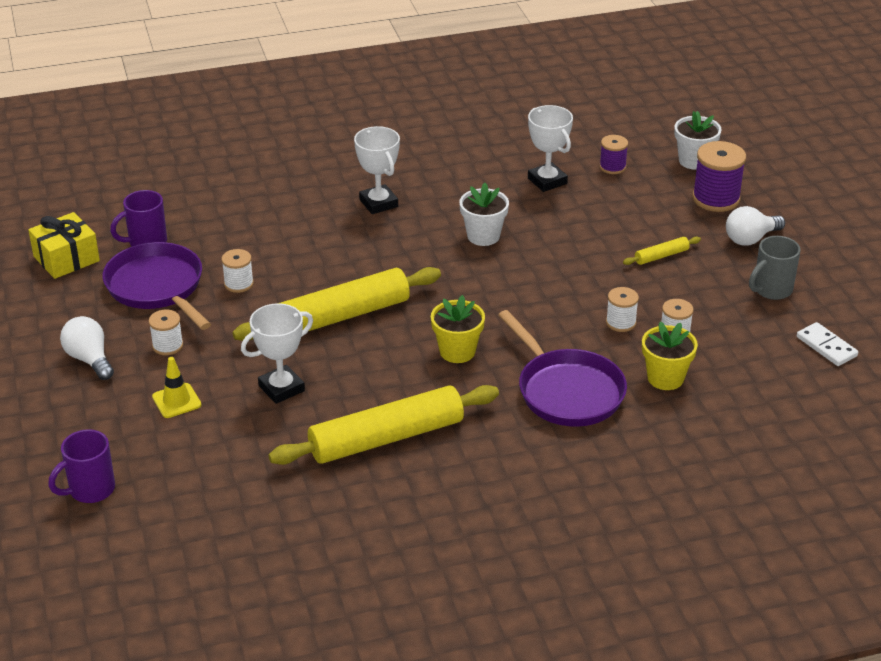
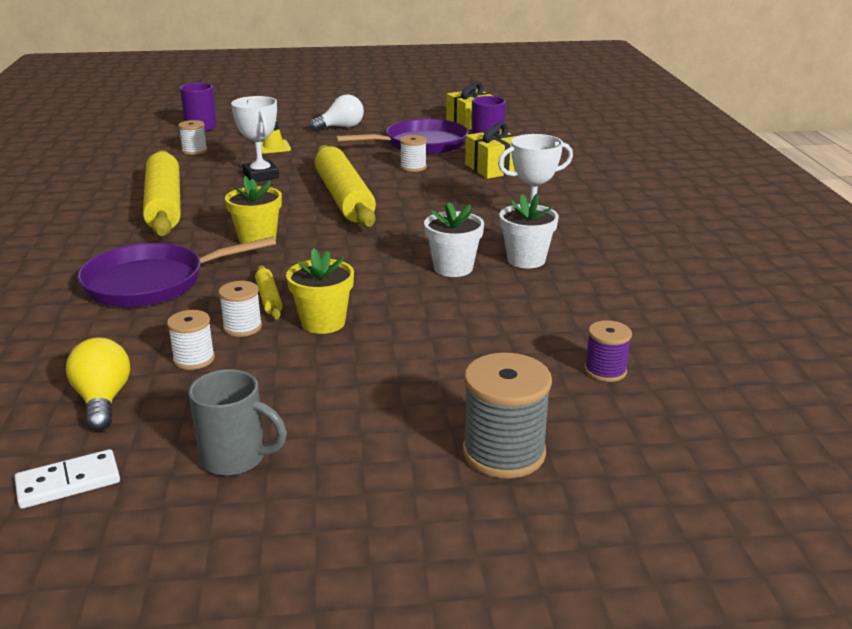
camera: 100 degrees right, 10 degrees down
white spool [149,310,183,355] -> white spool moved to [178,120,208,155]
white trophy [528,105,573,192] -> none
yellow rolling pin [623,237,701,265] -> yellow rolling pin moved to [255,265,283,319]
yellow flower pot [642,322,698,390] -> yellow flower pot moved to [286,248,354,334]
white flower pot [674,111,721,170] -> white flower pot moved to [499,194,559,268]
purple spool [692,141,746,212] -> grey spool [463,353,552,478]
white light bulb [726,206,785,246] -> none
grey mug [749,236,801,300] -> grey mug turned 135 degrees clockwise [188,369,287,476]
none -> yellow light bulb [66,337,130,431]
none -> yellow gift [465,122,516,179]

